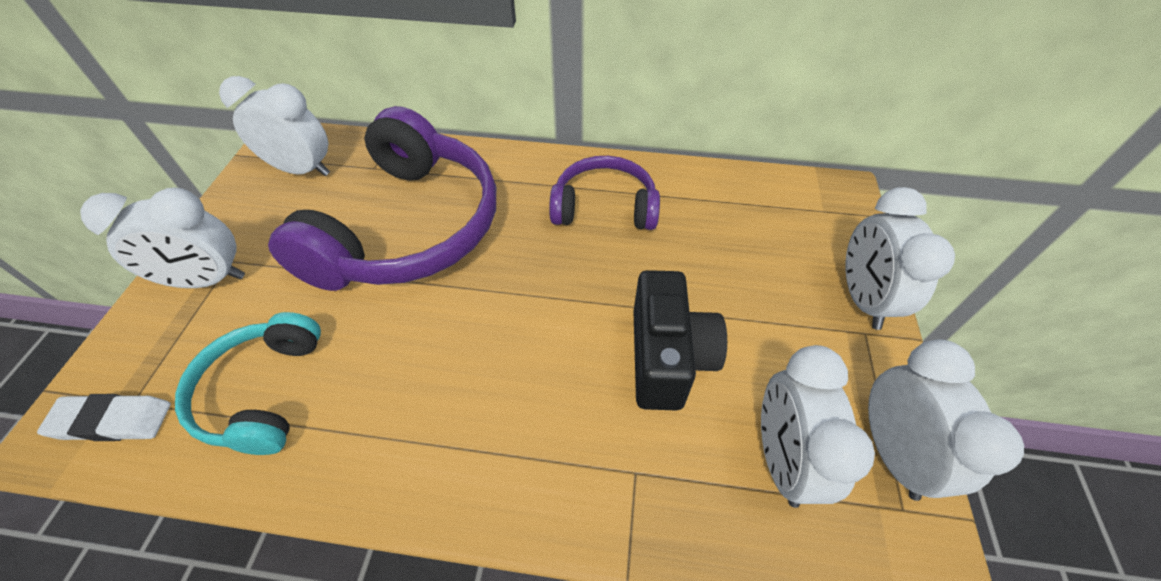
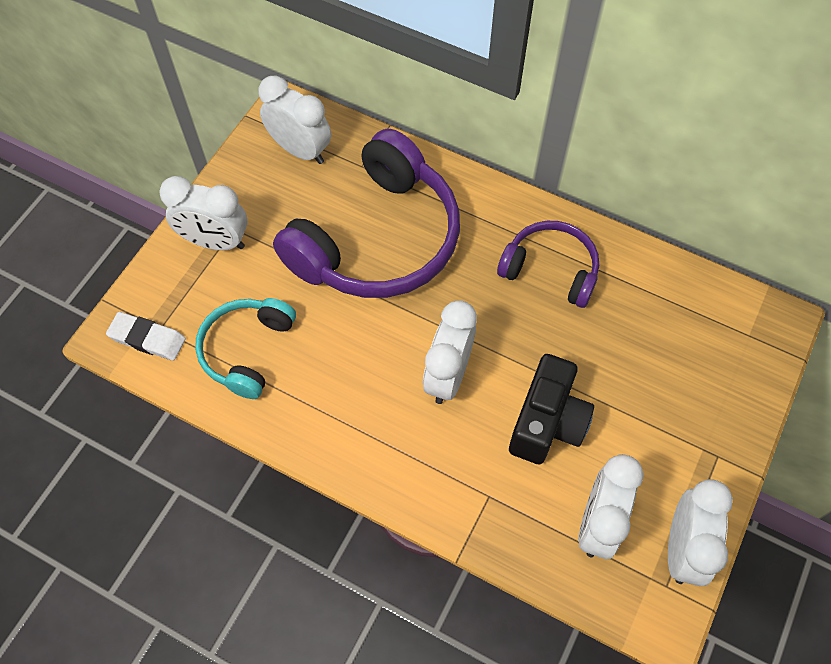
camera: 20 degrees right, 10 degrees up
white clock [845,187,955,330] -> white clock moved to [423,301,477,404]

